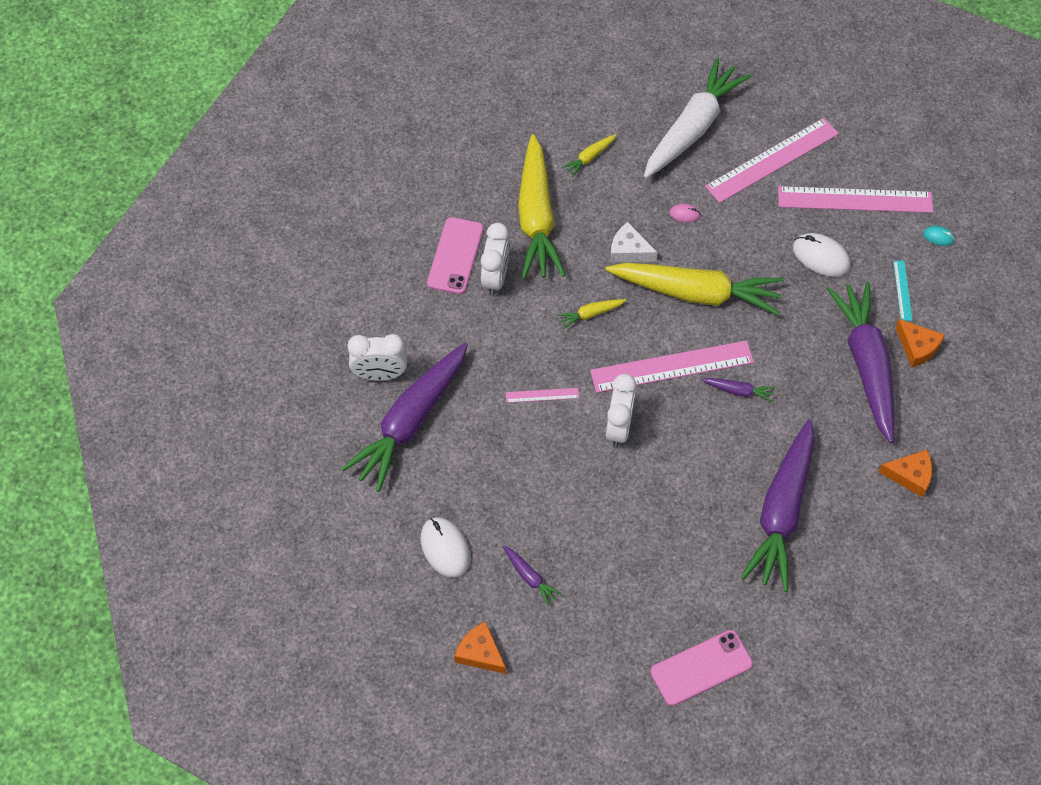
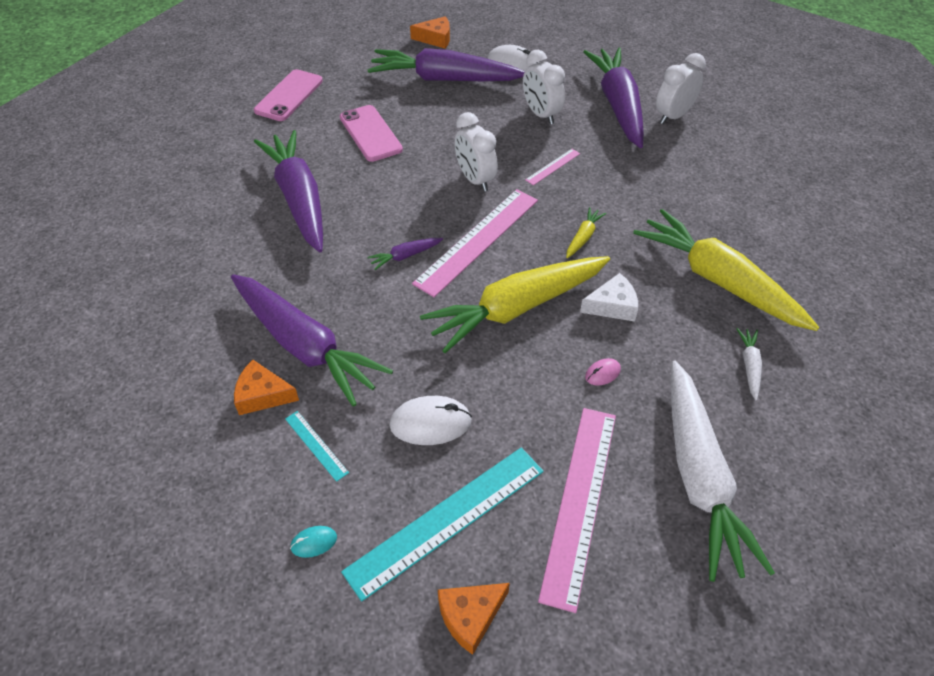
camera: 140 degrees right, 10 degrees down
pink phone [427,217,484,294] -> pink phone moved to [340,105,403,162]
white clock [481,223,510,296] -> white clock moved to [523,50,565,125]
purple carrot [503,546,562,607] -> purple carrot [367,48,525,81], size x2.48
yellow carrot [562,134,616,177] -> white carrot [737,328,762,400]
pink ruler [778,186,933,213] -> turquoise ruler [341,447,543,601]
orange cheese [879,450,932,498] -> orange cheese moved to [438,583,510,655]

